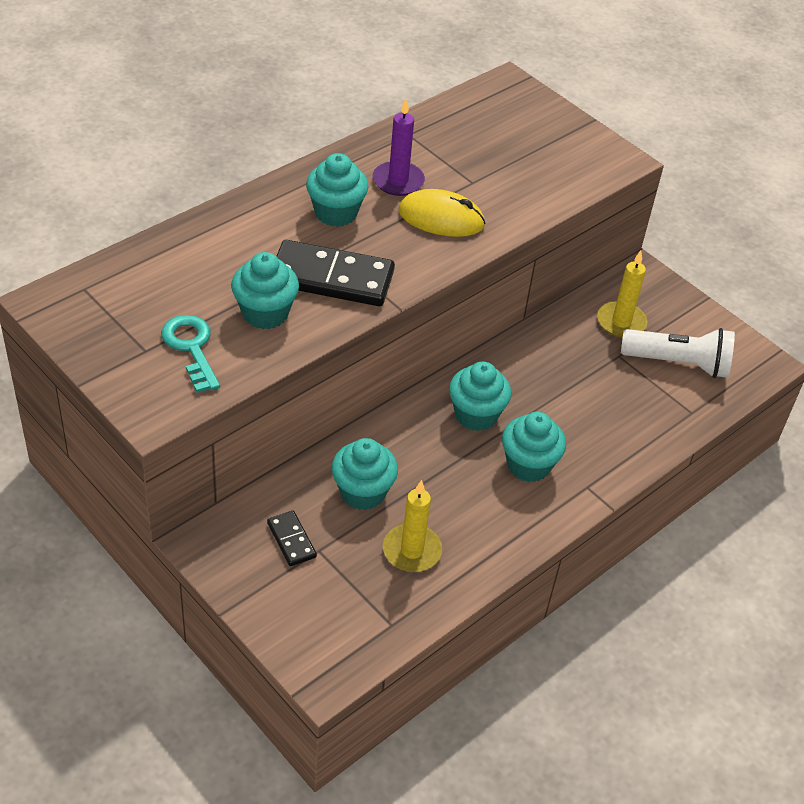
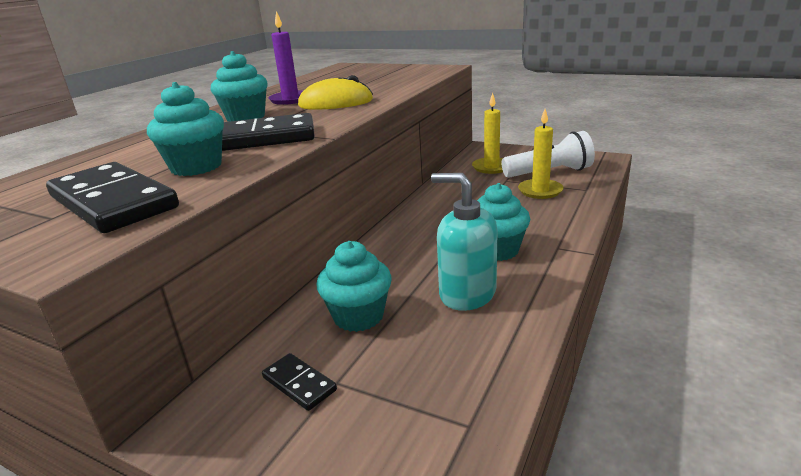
camera: 15 degrees left, 20 degrees down
turquoise key [161,315,220,393] -> black domino [46,162,179,233]
yellow candle [383,480,442,572] -> yellow candle moved to [518,109,564,199]
turquoise cupcake [449,361,511,431] -> none
none -> turquoise soap dispenser [431,173,498,311]

